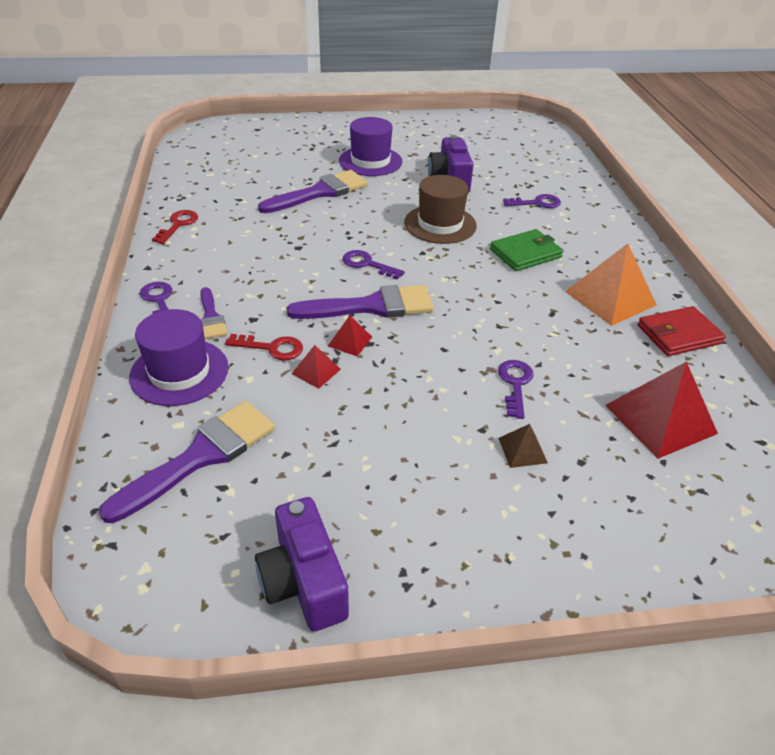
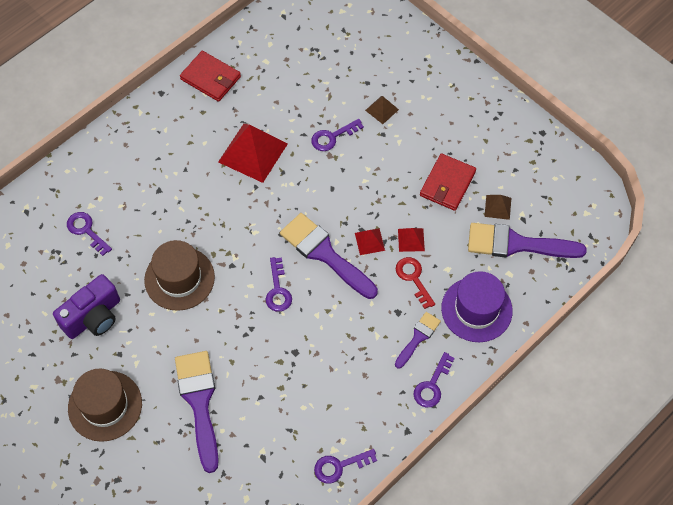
camera: 125 degrees left, 20 degrees up
red key [152,210,198,244] -> purple key [314,449,377,484]
purple camera [255,497,349,632] -> none
purple brush [258,170,368,213] -> purple brush turned 60 degrees clockwise [175,351,219,473]
purple hat [339,117,402,176] -> brown hat [68,369,142,442]
green wallet [490,229,563,271] -> none
orange pyramid [565,243,656,326] -> none
red pyramid [605,361,718,459] -> red pyramid moved to [218,124,288,183]
none -> red wallet [420,153,476,211]
none -> brown pyramid [484,195,511,220]

